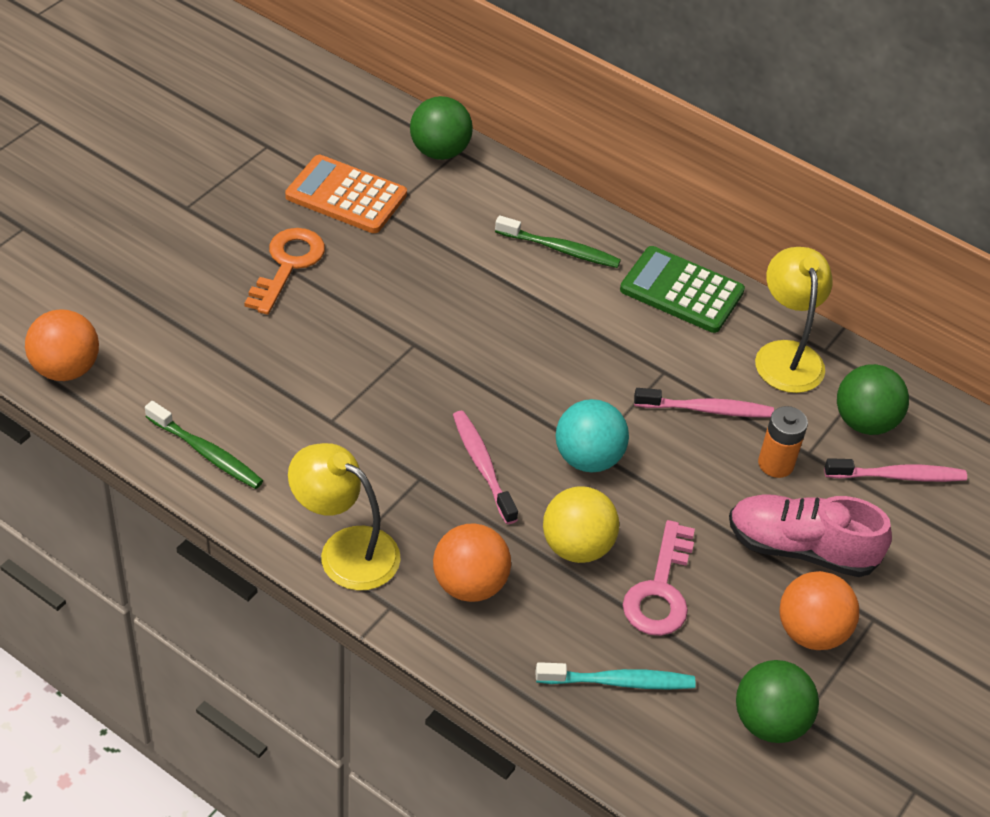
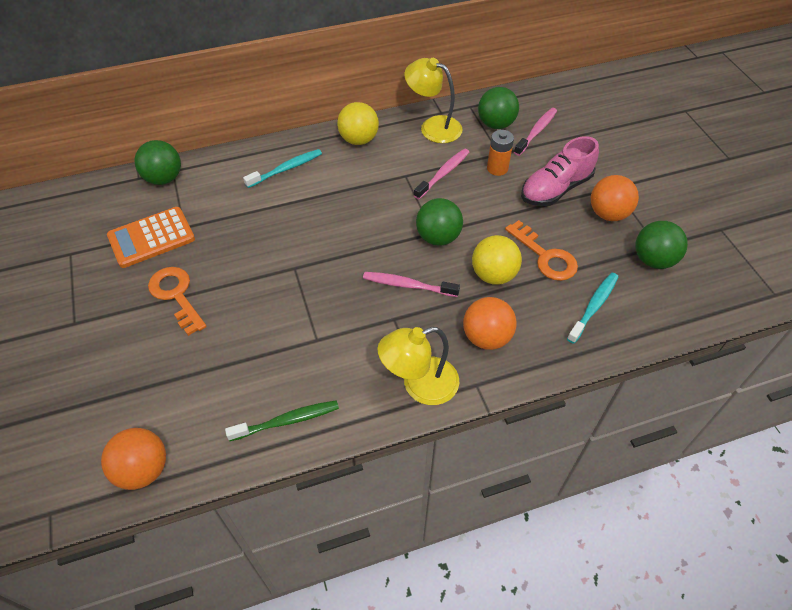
camera: 50 degrees left, 5 degrees up
green toothbrush [495,215,621,268] -> turquoise toothbrush [243,149,322,188]
turquoise ball [556,399,629,473] -> green ball [416,198,463,246]
green calculator [620,246,745,333] -> yellow ball [337,102,379,145]
pink key [623,520,695,636] -> orange key [505,220,578,281]

